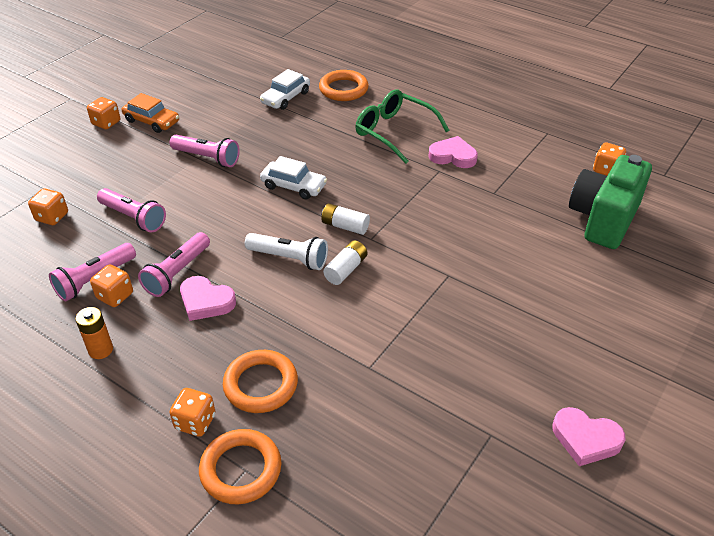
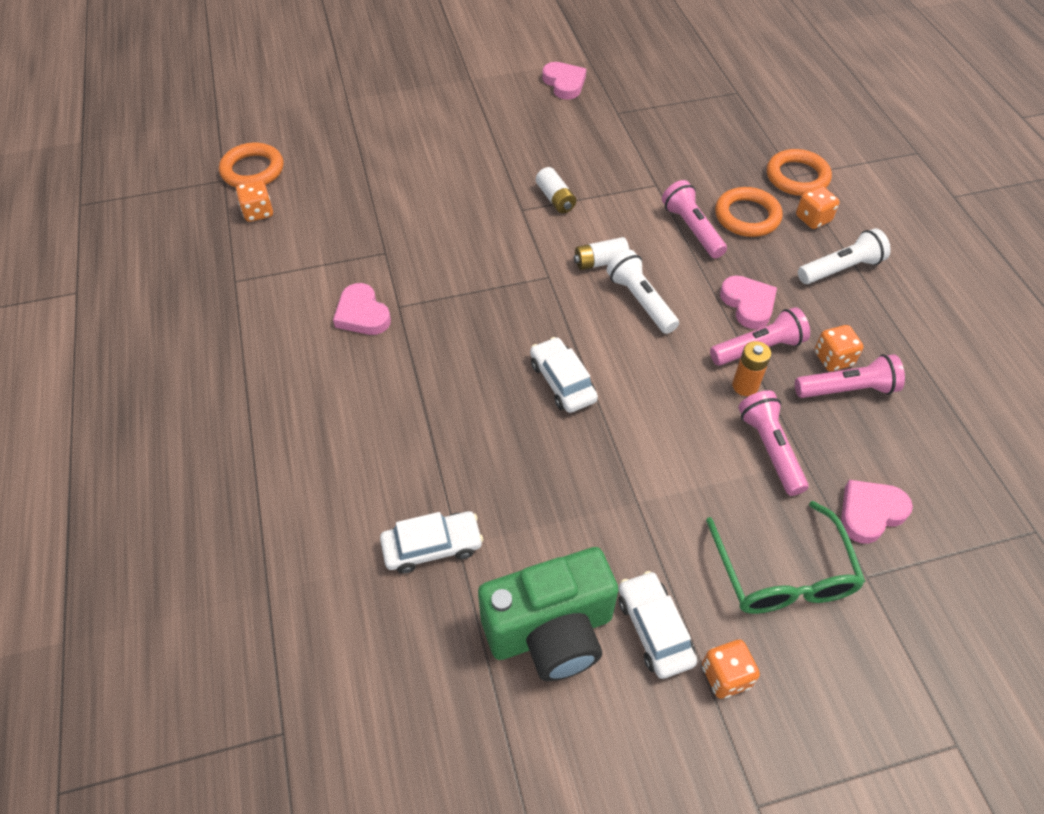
camera: 140 degrees left, 10 degrees up
orange dice [28,188,68,225] -> pink heart [841,480,913,544]
orange battery [75,307,113,359] -> orange battery moved to [732,341,771,396]
orange car [122,93,179,133] -> white car [619,571,697,679]
pink flashlight [170,135,240,167] -> pink flashlight moved to [662,180,727,258]
orange ring [319,70,369,101] -> orange ring moved to [219,142,283,187]
white battery [321,203,370,235] -> white battery moved to [536,167,576,213]
green glasses [355,89,449,164] -> green glasses moved to [706,501,866,614]
green camera [569,155,652,249] -> green camera moved to [478,547,619,681]
none -> white flashlight [798,228,891,284]

